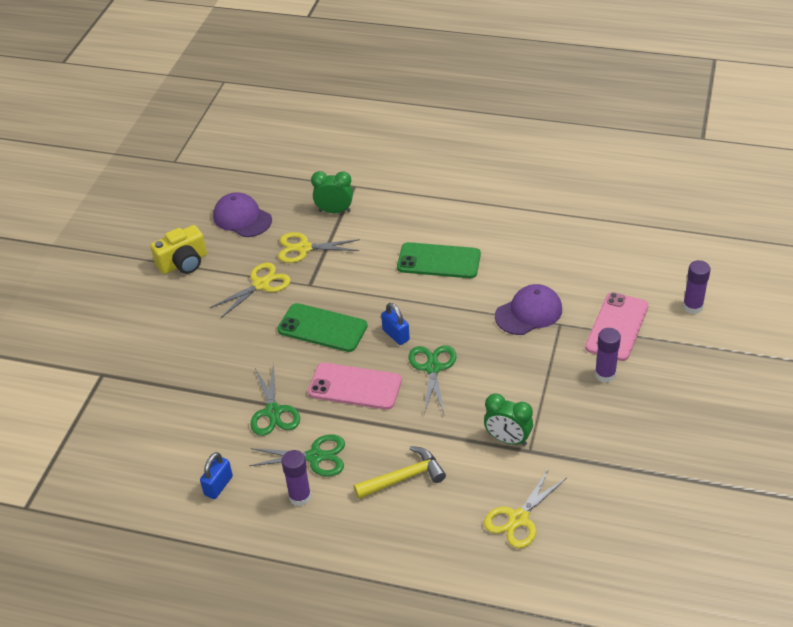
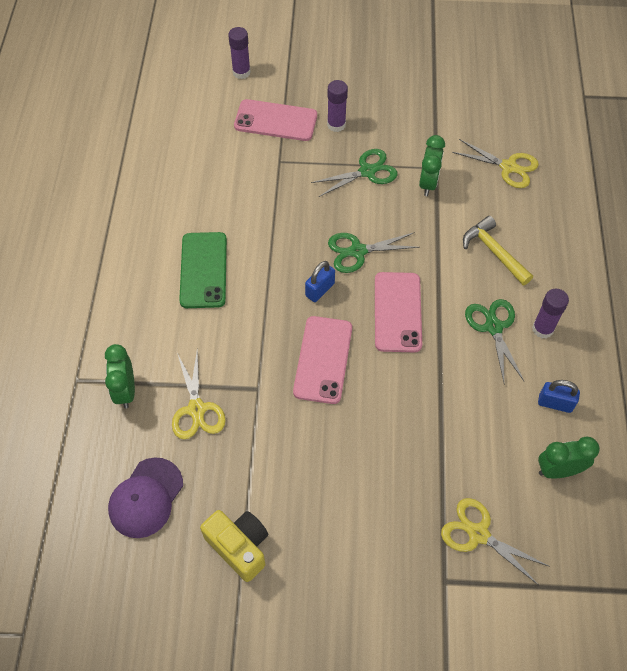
camera: 105 degrees left, 15 degrees up
yellow scissors [210,262,291,318] -> yellow scissors moved to [441,498,550,585]
green scissors [250,363,300,436] -> green scissors moved to [311,149,397,197]
green phone [277,303,368,352] -> pink phone [293,316,352,404]
purple cap [495,284,562,335] -> none
none -> green clock [538,437,600,478]

